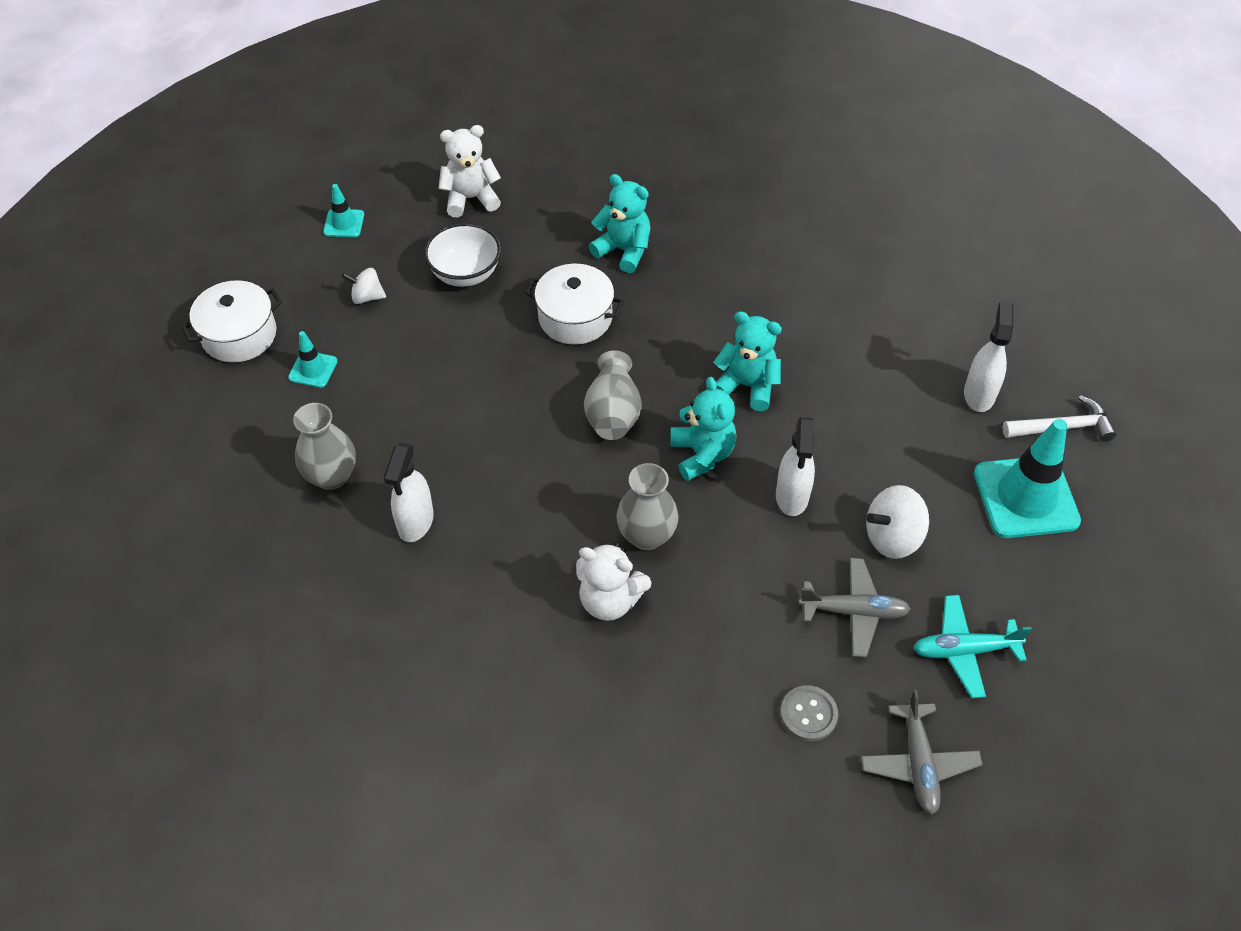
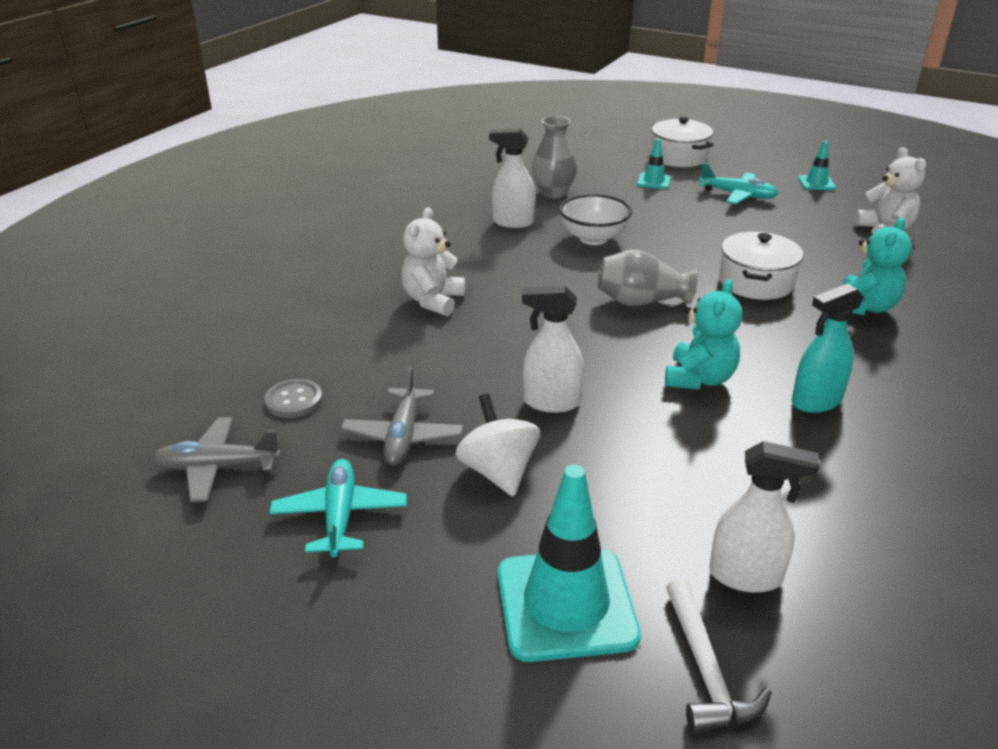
camera: 90 degrees right, 20 degrees down
white spinning top [342,268,386,304] -> turquoise plane [699,162,778,204]
white bowl [424,223,501,287] -> white bowl moved to [559,194,632,245]
grey vase [616,463,678,550] -> none
turquoise teddy bear [670,377,736,481] -> none
none -> turquoise spray bottle [792,283,864,413]

